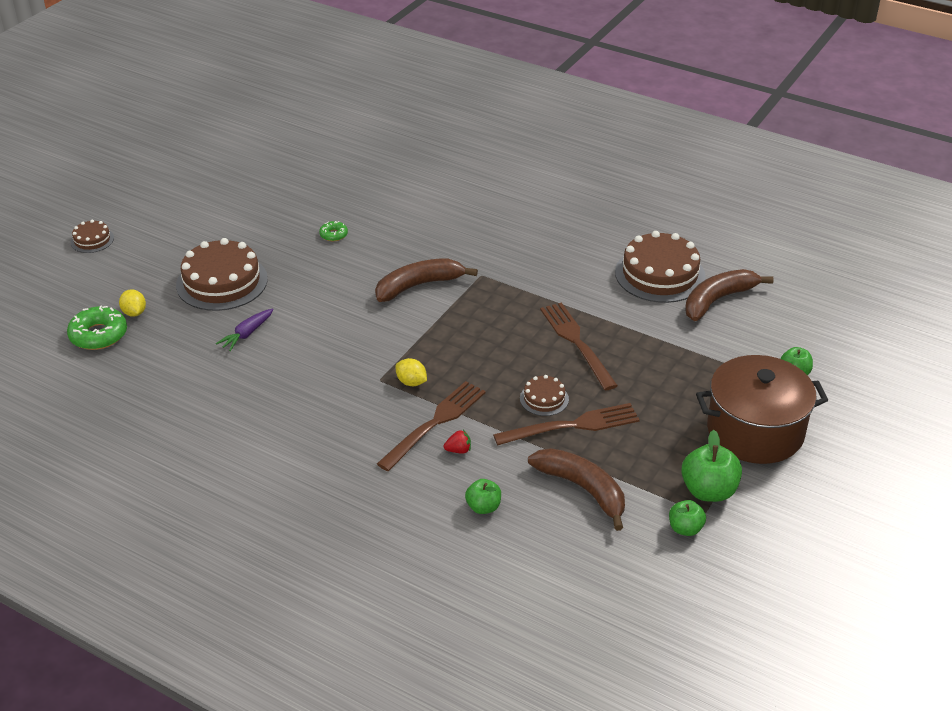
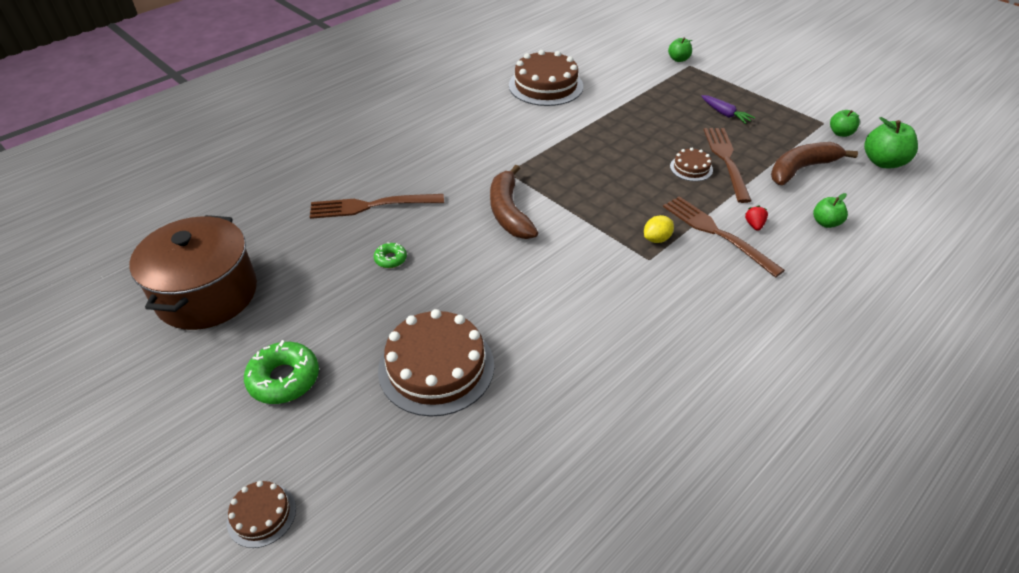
camera: 75 degrees left, 5 degrees up
green donut [67,305,127,350] -> green donut moved to [244,340,319,404]
yellow lemon [119,289,146,317] -> none
purple carrot [216,308,274,351] -> purple carrot moved to [702,95,756,124]
brown fork [540,302,618,390] -> brown fork moved to [310,194,444,219]
green apple [681,430,742,502] -> green apple moved to [864,117,918,168]
brown banana [685,269,774,321] -> none
brown pot [696,355,828,464] -> brown pot moved to [129,215,257,330]

